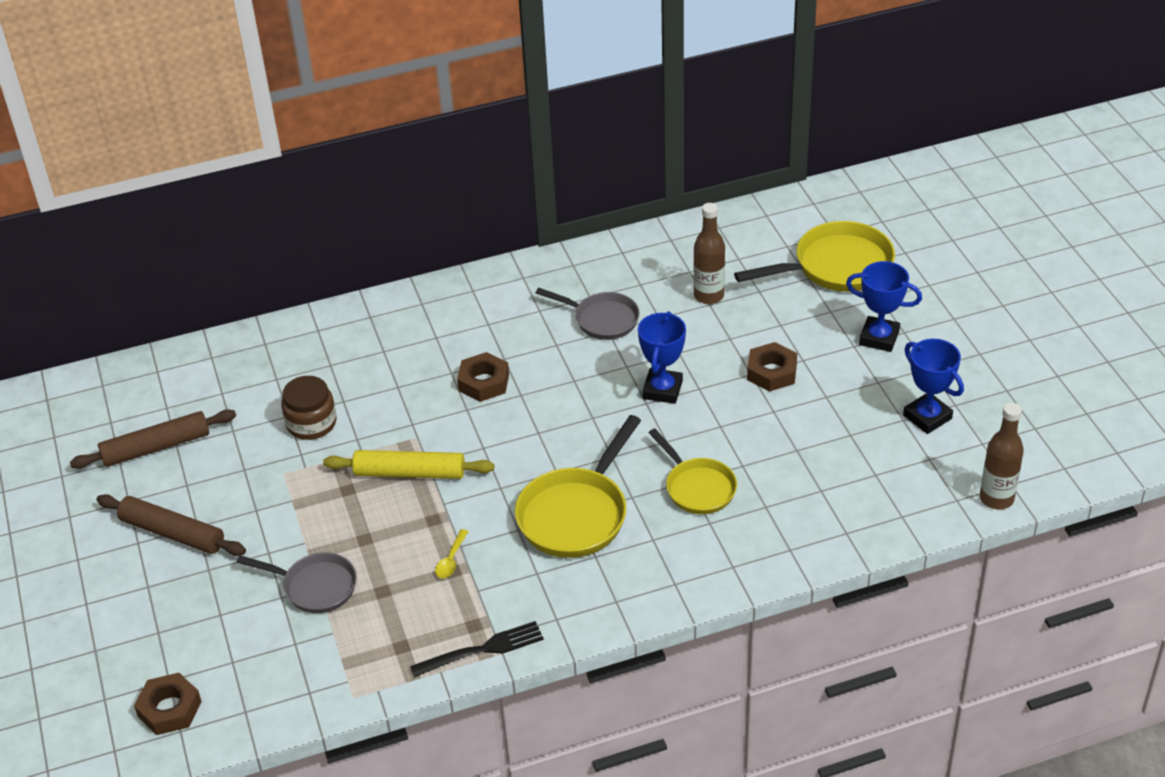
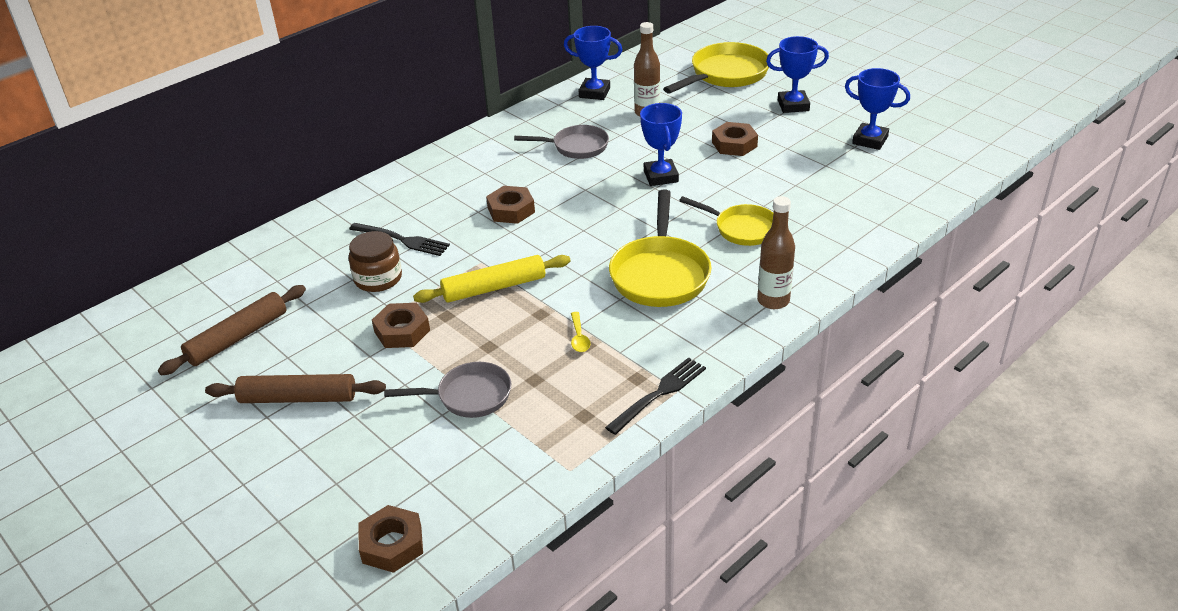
camera: 25 degrees left, 5 degrees down
brown bottle [980,403,1024,510] -> brown bottle moved to [757,196,795,309]
none -> black fork [349,223,450,256]
none -> brown nut [372,303,430,348]
none -> blue trophy [564,26,622,100]

